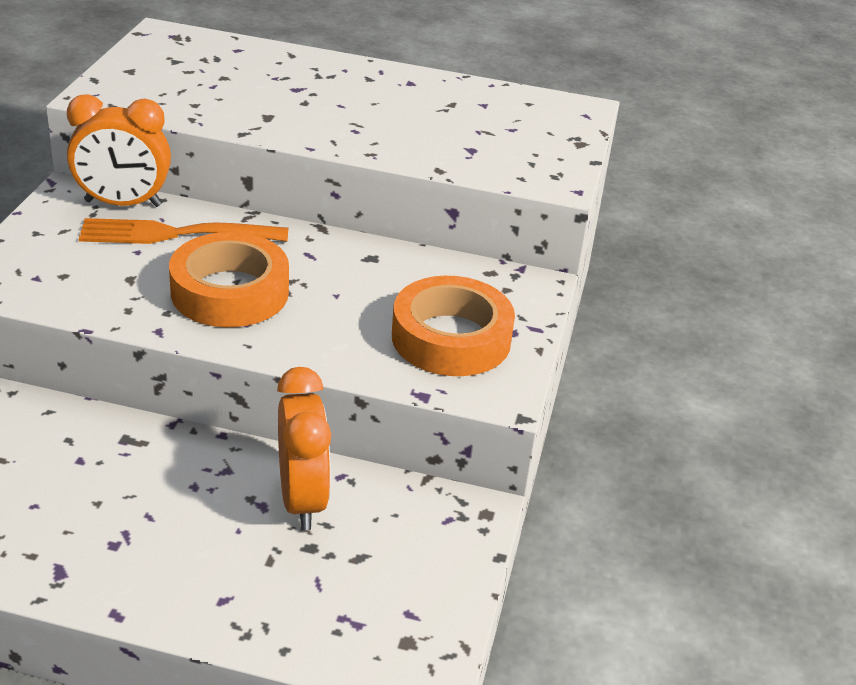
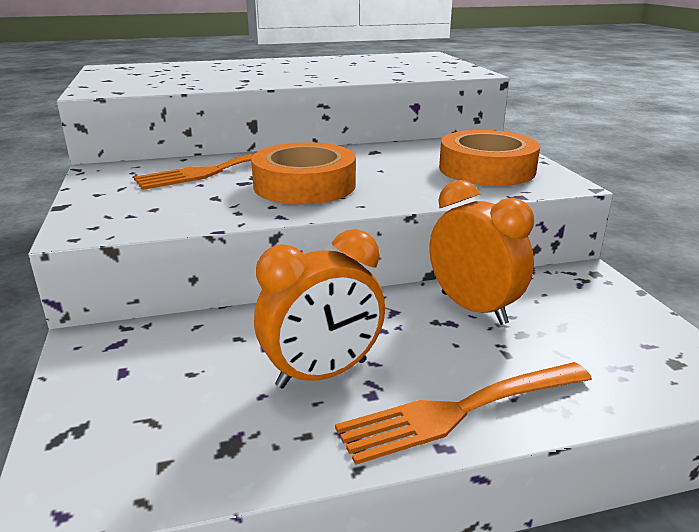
camera: 25 degrees left, 10 degrees down
orange clock [67,94,171,207] -> orange clock moved to [254,229,385,389]
none -> orange fork [335,362,592,465]

